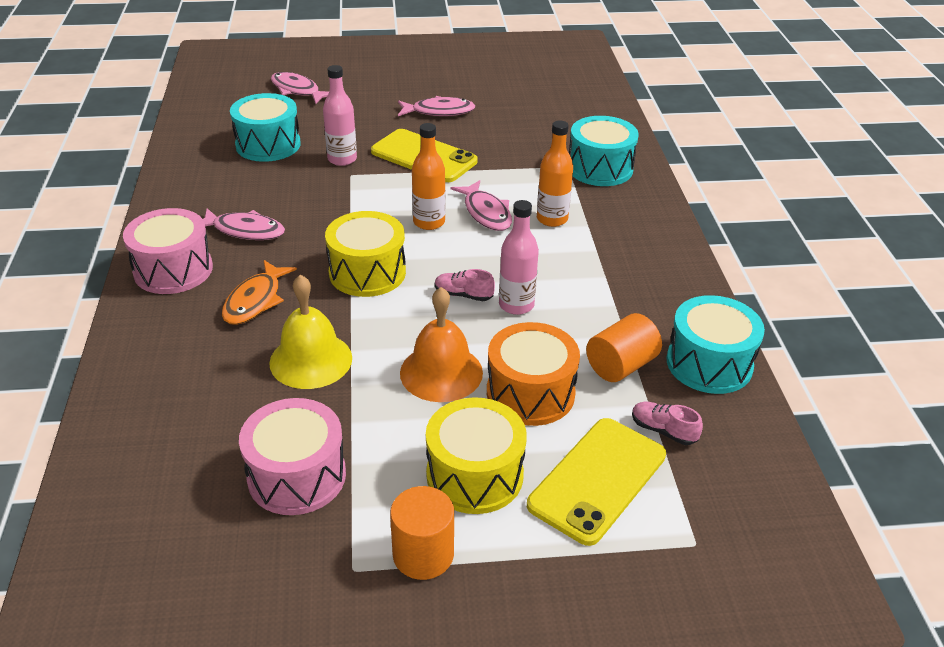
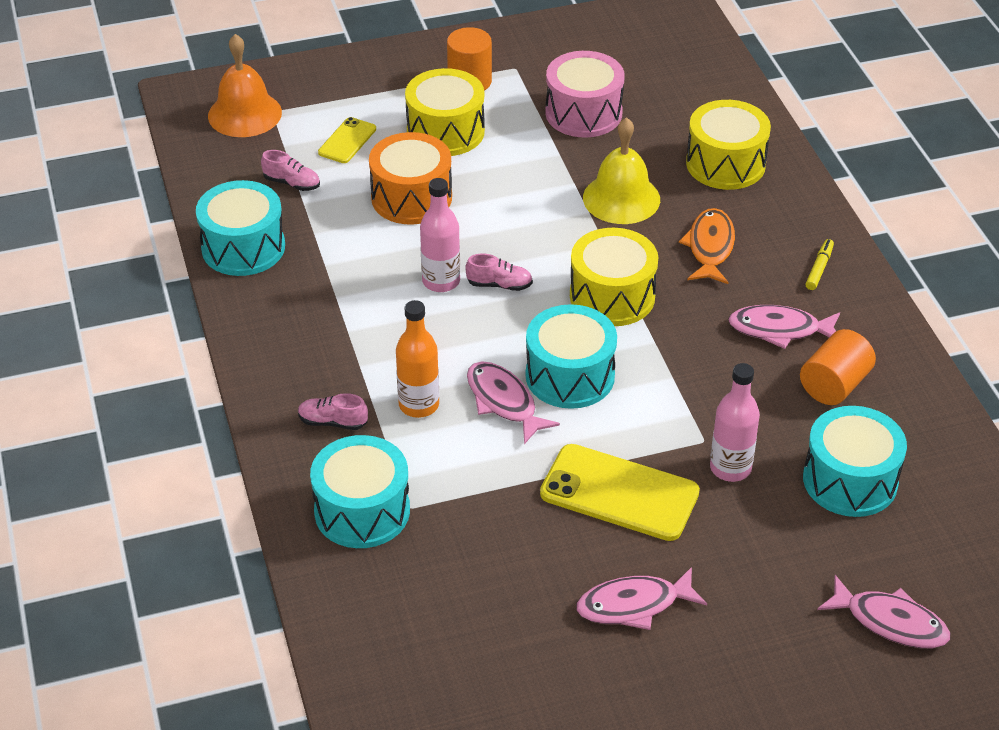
camera: 170 degrees right, 5 degrees up
pink drum [123,208,213,294] -> yellow marker [806,239,834,290]
orange bell [400,287,483,402] -> orange bell moved to [208,34,282,137]
orange bottle [412,123,445,230] -> turquoise drum [526,304,617,409]
yellow phone [527,418,666,546] -> yellow phone [318,117,376,163], size x0.53
orange cylinder [586,313,662,382] -> orange cylinder moved to [800,329,876,405]
none -> pink shoe [298,393,368,430]
none -> yellow drum [686,100,771,190]

